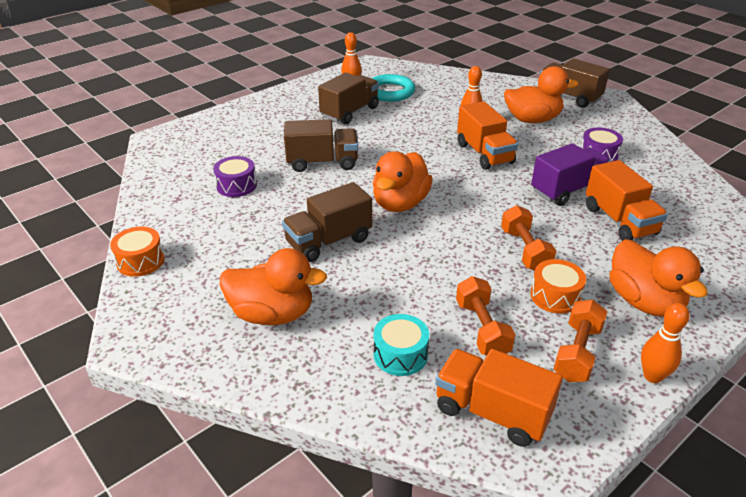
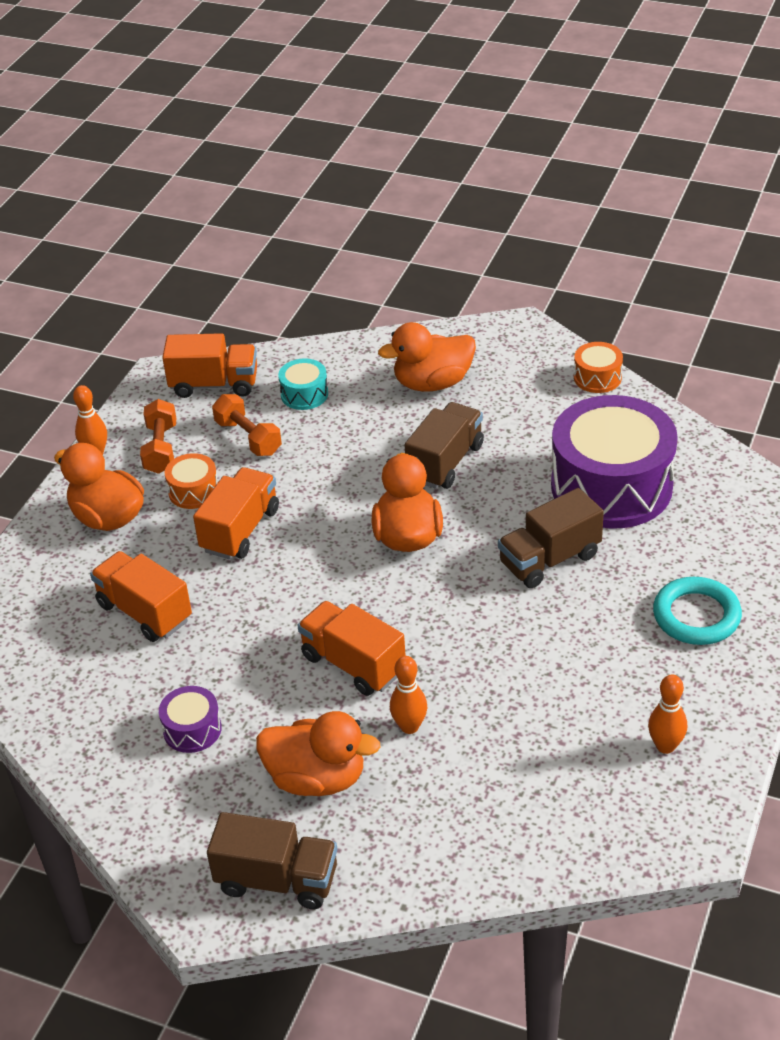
camera: 155 degrees right, 5 degrees up
purple drum [213,156,257,197] -> purple drum [551,395,678,528], size x2.35
brown truck [318,73,379,125] -> none
turquoise ring [372,74,415,102] -> turquoise ring moved to [653,577,742,645]
orange dumbbell [501,205,556,271] -> orange truck [193,467,279,560]
orange duck [504,66,578,123] -> orange duck turned 135 degrees counterclockwise [256,711,380,796]
purple truck [531,143,611,206] -> none

